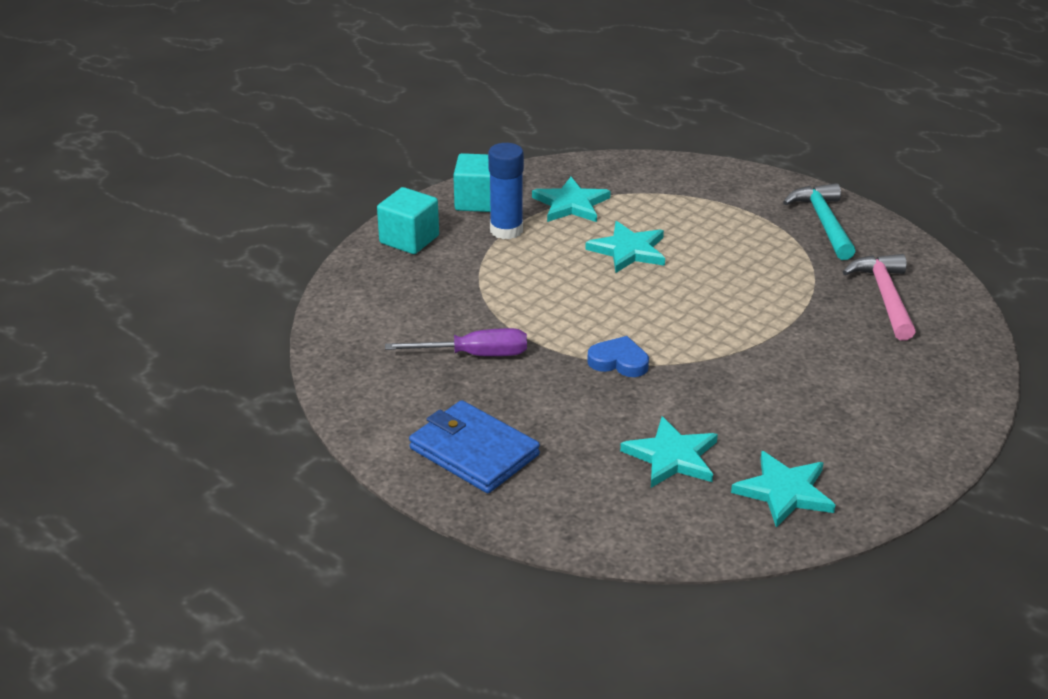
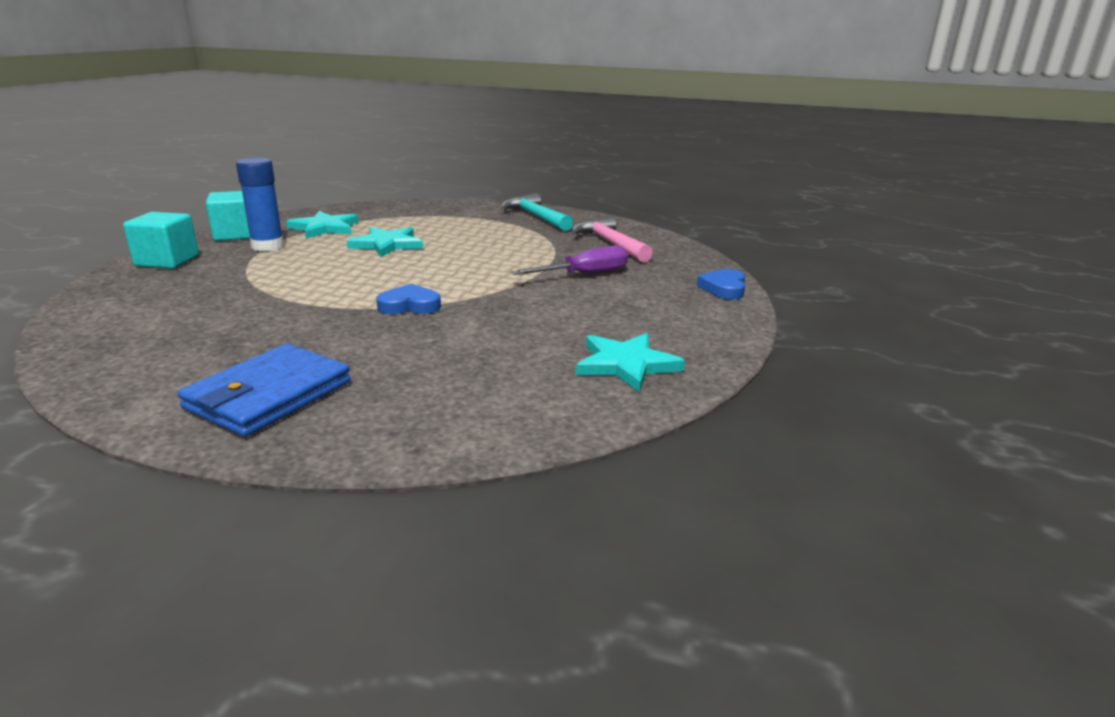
camera: 25 degrees left, 10 degrees down
purple screwdriver [385,328,527,356] -> purple screwdriver moved to [511,245,628,275]
blue wallet [409,400,540,493] -> blue wallet turned 75 degrees counterclockwise [177,344,351,437]
turquoise star [620,416,718,488] -> none
none -> blue heart [697,269,745,300]

